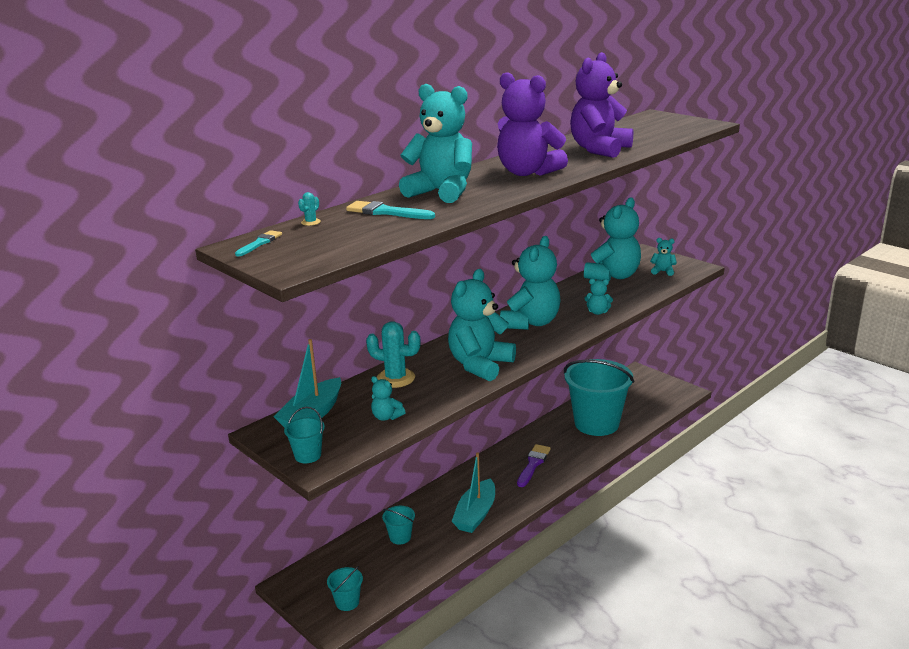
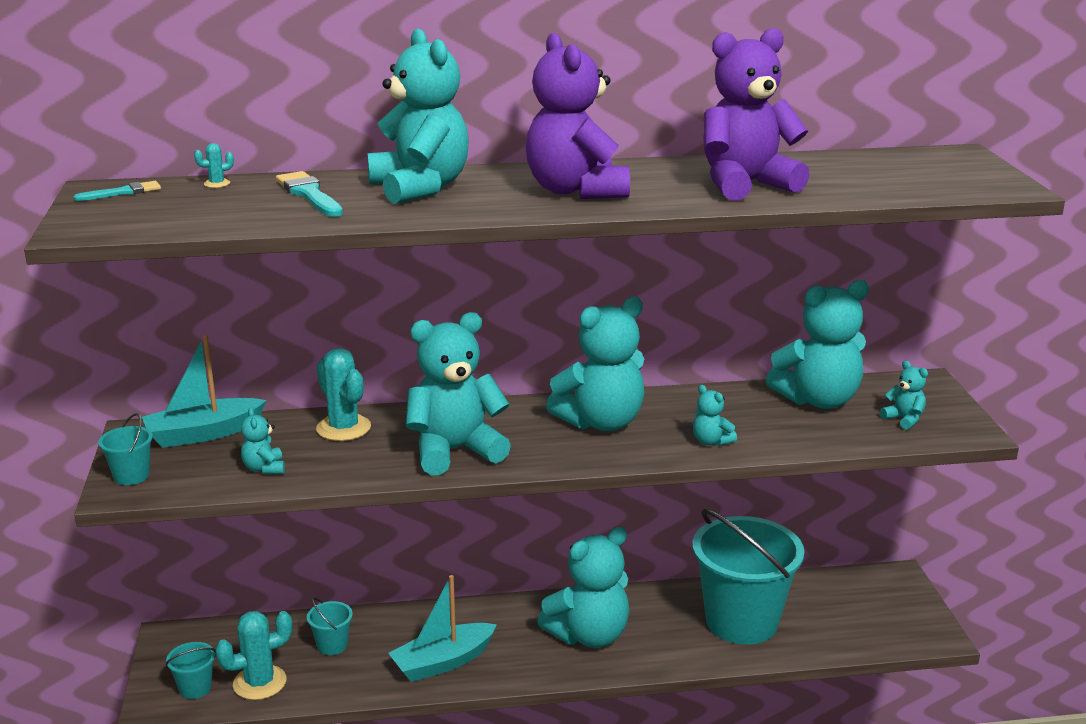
camera: 35 degrees right, 0 degrees up
purple brush [517,444,551,487] -> turquoise teddy bear [537,527,629,648]
none -> turquoise cactus [215,611,292,700]

